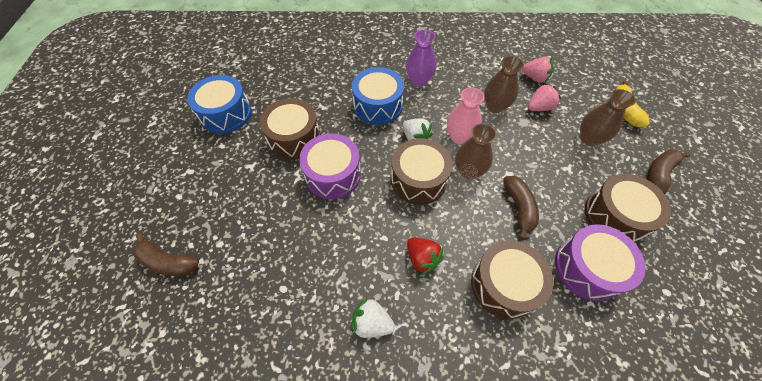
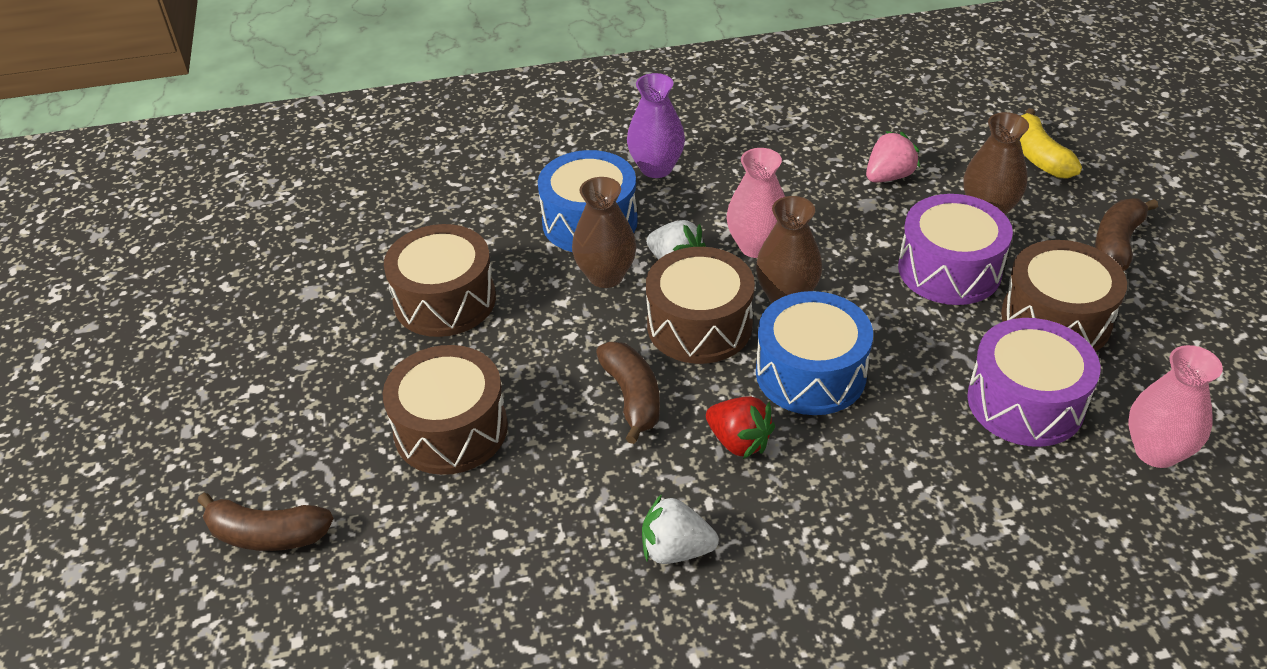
camera: 10 degrees left, 15 degrees down
blue drum [187,75,252,134] -> blue drum moved to [756,291,873,415]
purple drum [299,133,361,199] -> purple drum moved to [898,194,1013,305]
brown drum [471,240,553,319] -> brown drum moved to [382,345,508,475]
brown vase [484,56,524,113] -> brown vase moved to [572,177,636,288]
brown banana [503,176,539,240] -> brown banana moved to [596,342,660,444]
pink strawberry [522,57,554,83] -> none
none -> pink vase [1128,345,1223,468]

